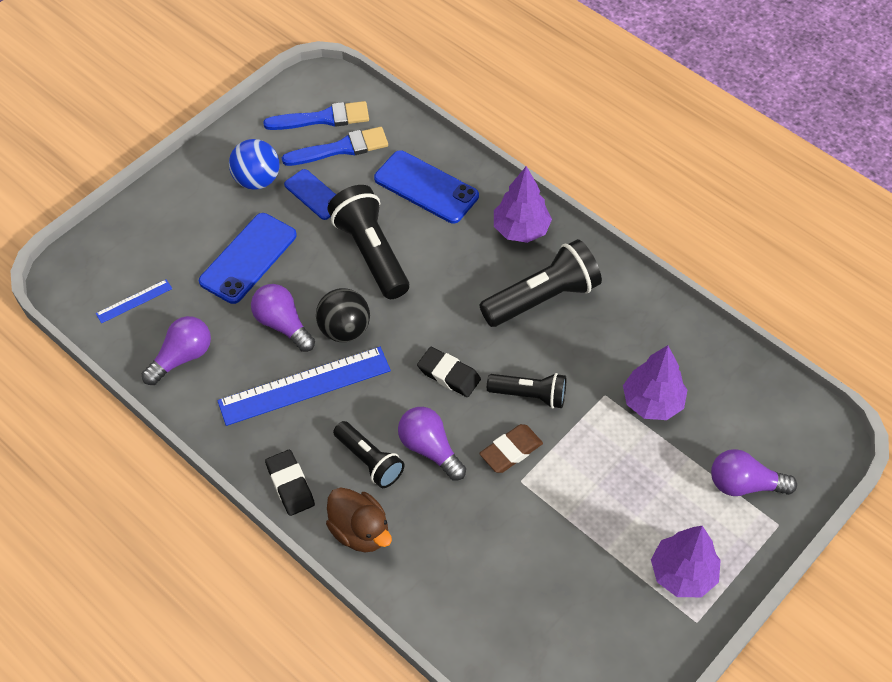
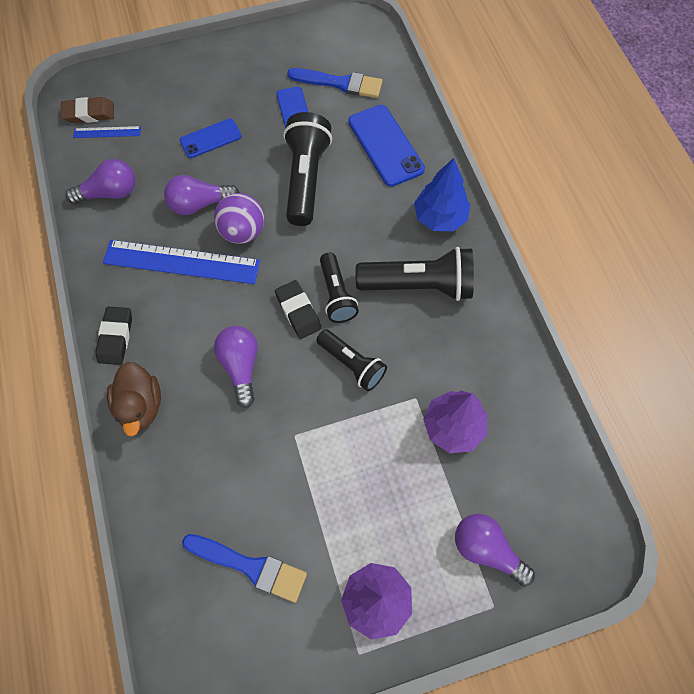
camera: 30 degrees right, 10 degrees up
blue phone [199,213,297,304] -> blue phone [180,118,242,158], size x0.63
blue ball [229,139,279,190] -> none
purple light bulb [251,284,315,352] -> purple light bulb turned 90 degrees counterclockwise [164,175,240,215]
blue brush [263,101,369,130] -> blue brush moved to [182,534,307,603]
black ball [316,288,370,342] -> purple ball [214,193,264,244]
black flashlight [333,421,404,488] -> black flashlight moved to [320,253,359,323]
brown eraser [479,424,543,473] -> brown eraser moved to [60,97,114,123]
purple tree [494,166,552,243] -> blue tree [414,158,470,231]

